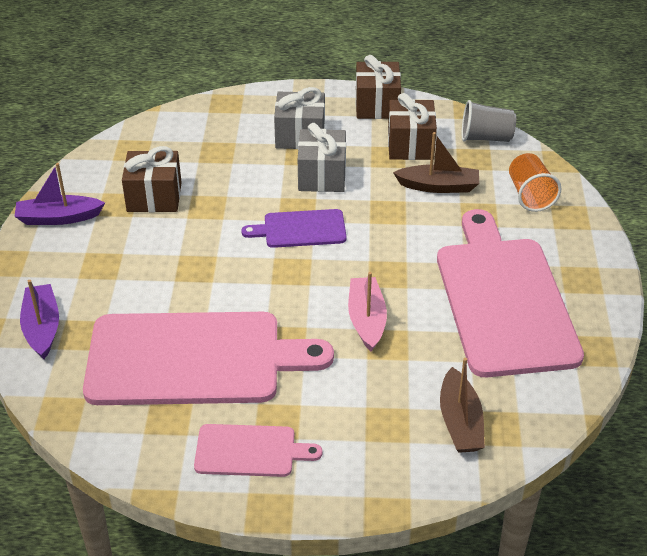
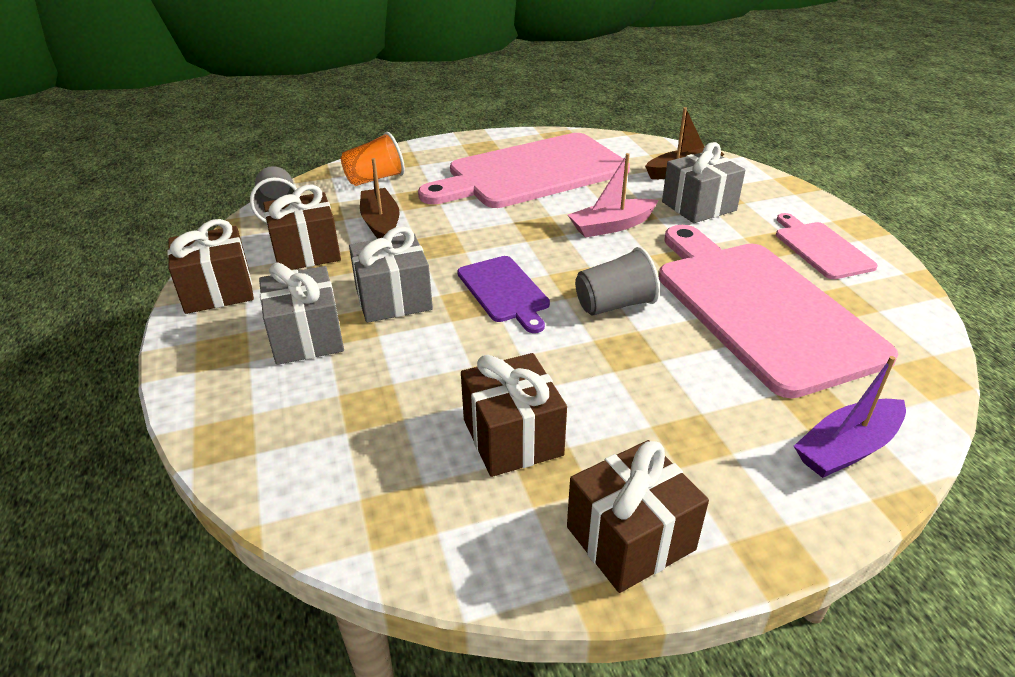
camera: 110 degrees left, 5 degrees down
purple boat [14,163,105,225] -> brown gift [567,440,709,593]
none -> grey cup [575,247,660,316]
none -> grey gift [662,142,746,223]

